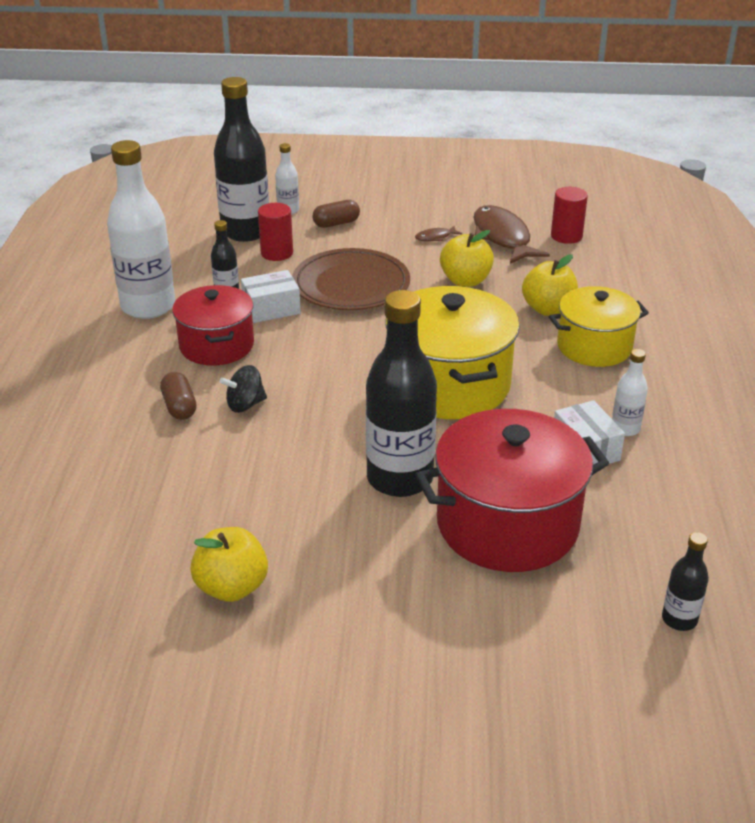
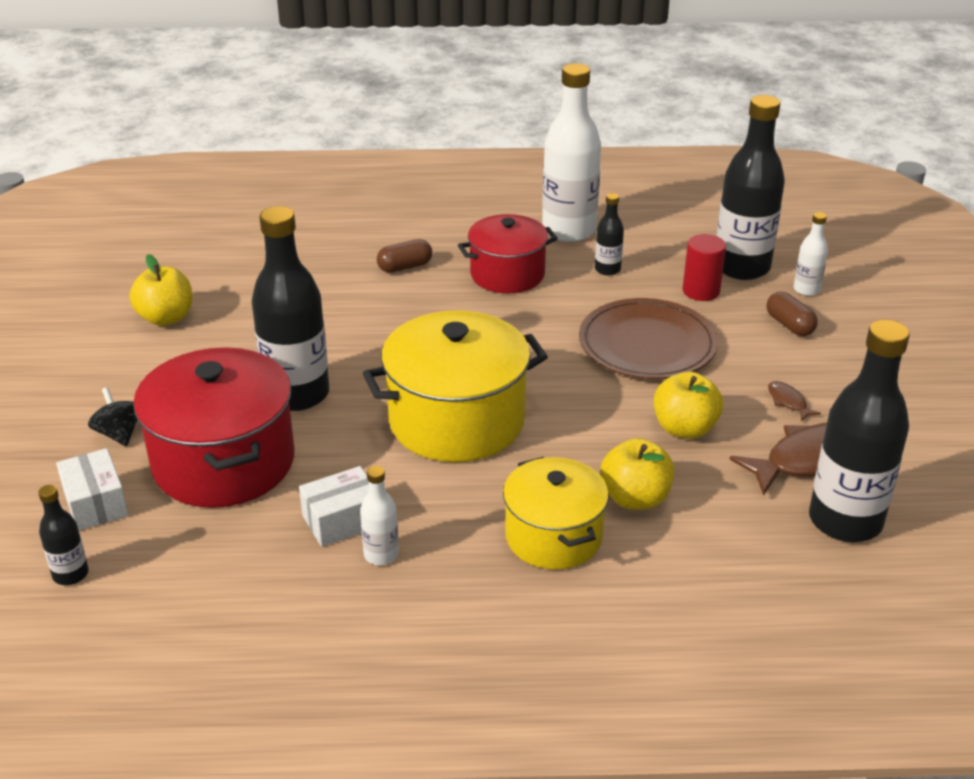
camera: 85 degrees right, 0 degrees up
black spinning top [219,365,267,413] -> black spinning top moved to [88,387,138,447]
white box [241,270,301,323] -> white box moved to [56,448,129,531]
red cylinder [551,187,588,244] -> black bottle [809,319,910,542]

